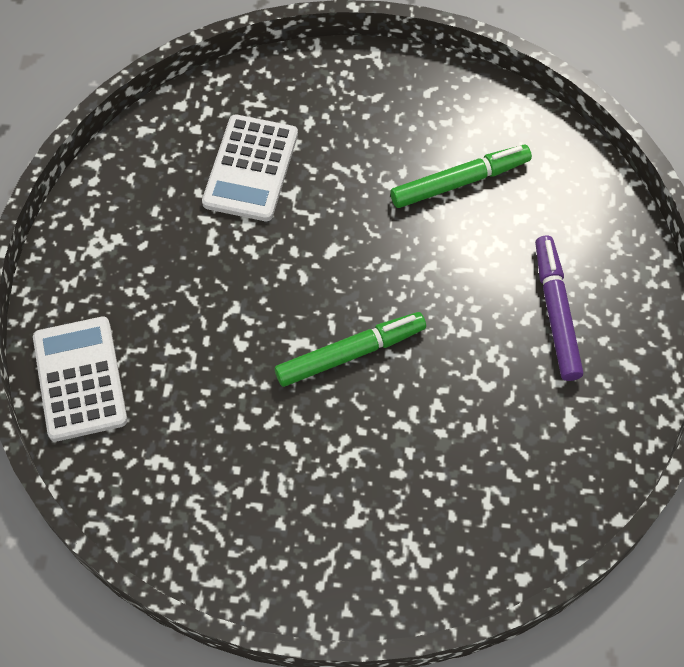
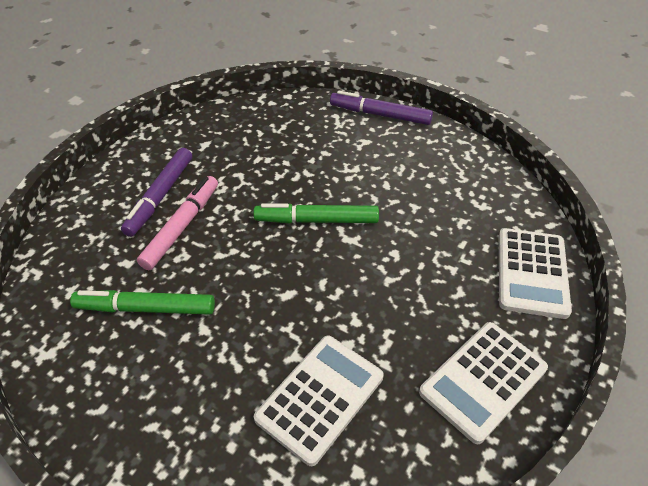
camera: 155 degrees left, 15 degrees down
none -> pink marker [137,176,218,270]
none -> purple marker [330,91,433,125]
none -> white calculator [419,322,548,444]

